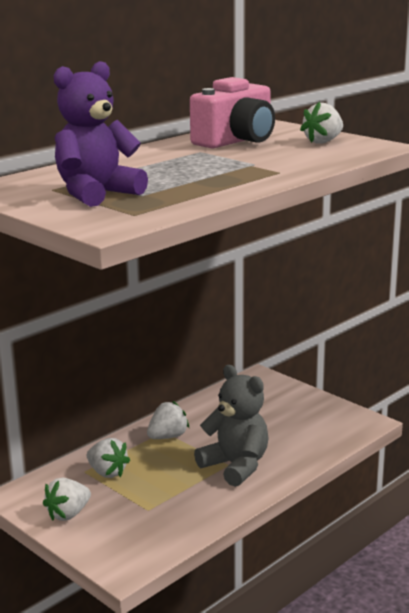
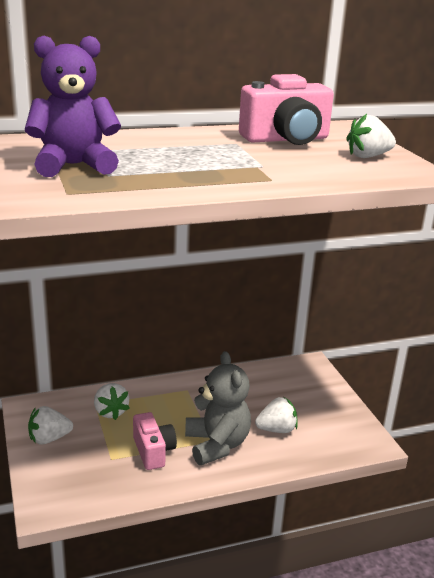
camera: 25 degrees right, 5 degrees up
white strawberry [147,401,189,439] -> white strawberry moved to [255,397,297,433]
none -> pink camera [133,412,177,470]

